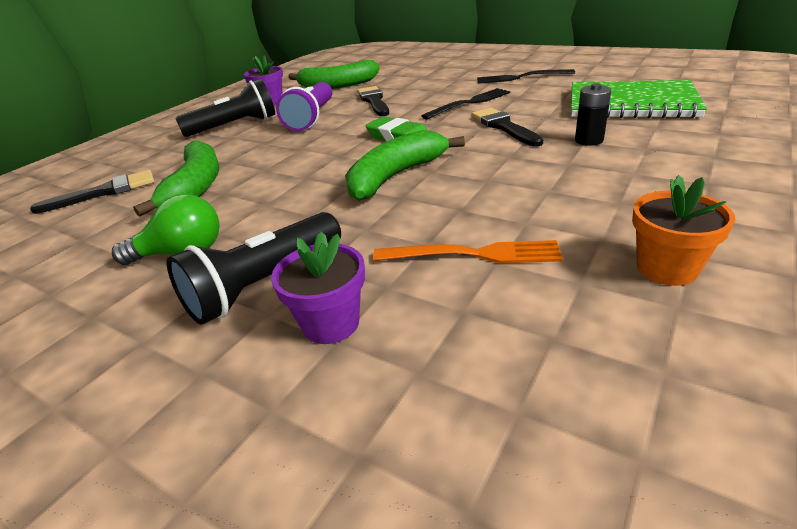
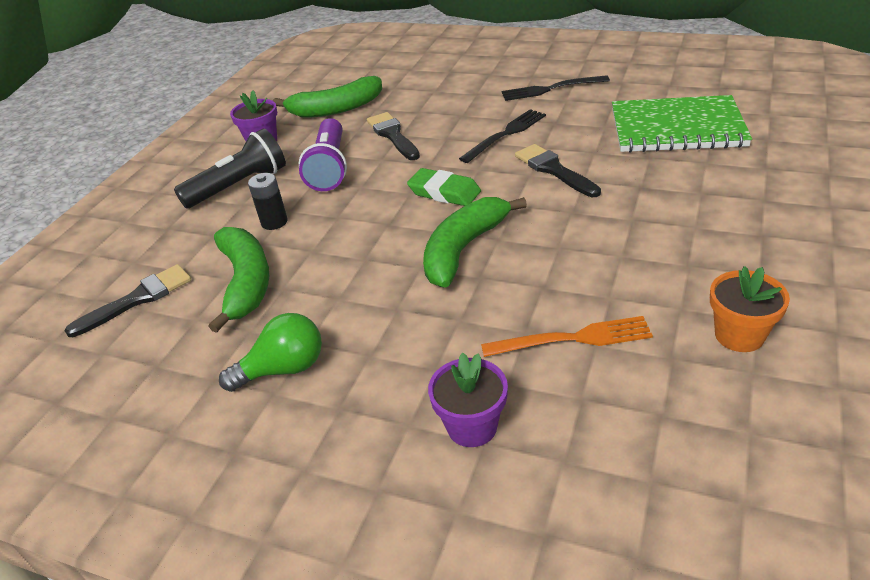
camera: 10 degrees left, 5 degrees up
black flashlight [167,212,341,325] -> none
black battery [575,83,611,146] -> black battery moved to [248,173,288,230]

